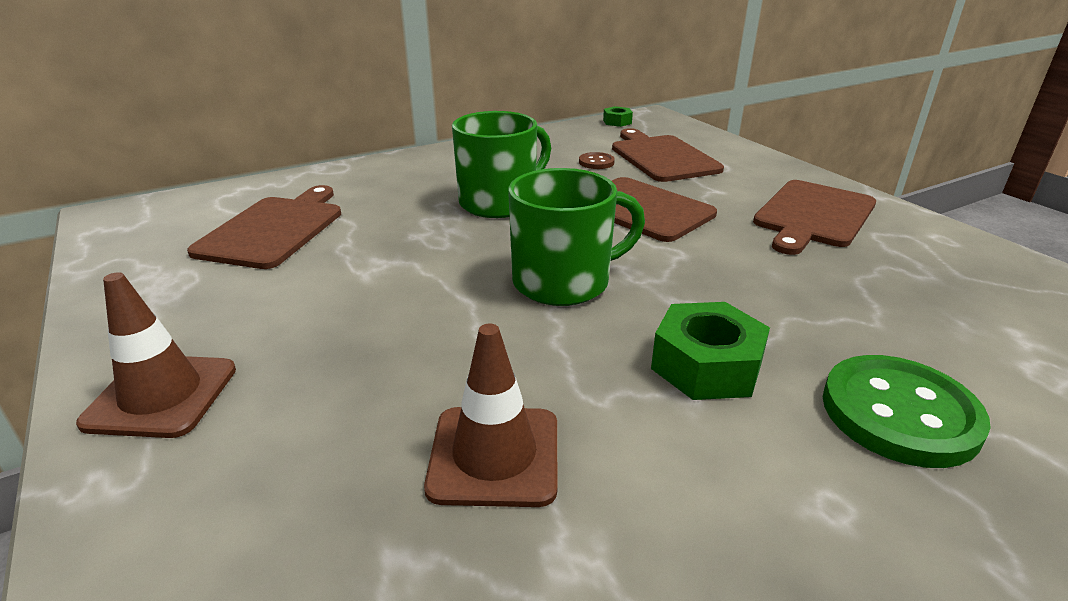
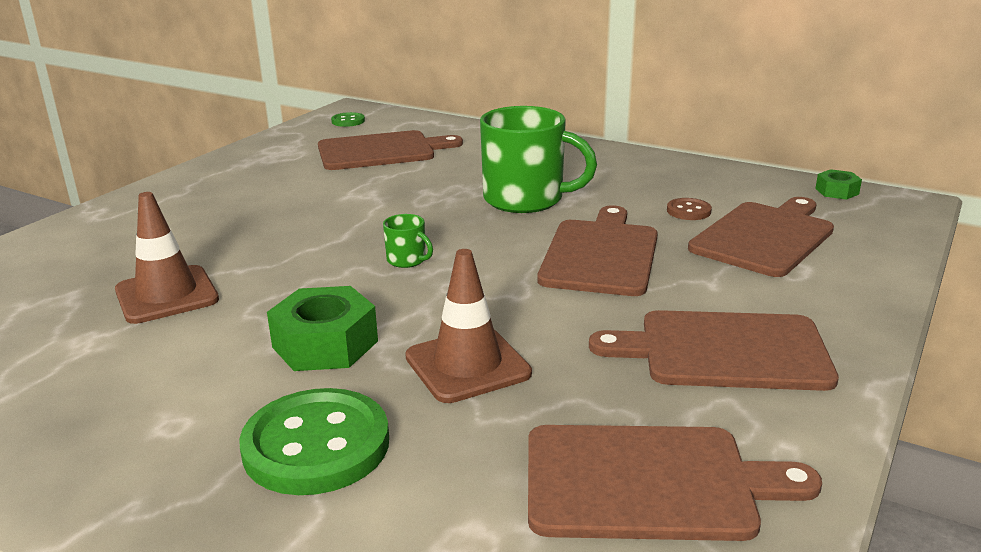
camera: 60 degrees right, 5 degrees down
brown traffic cone [76,272,236,438] -> brown traffic cone moved to [405,249,532,403]
green mug [508,168,645,306] -> green mug [383,214,433,268], size x0.43
none -> green button [331,112,365,127]
none -> brown cutting board [528,425,822,541]

